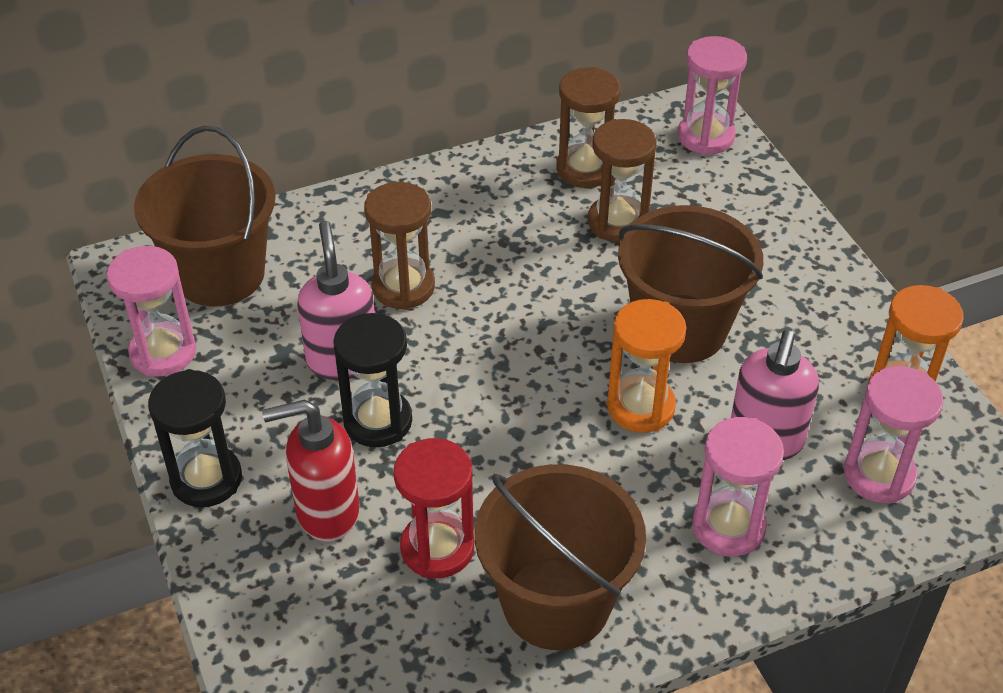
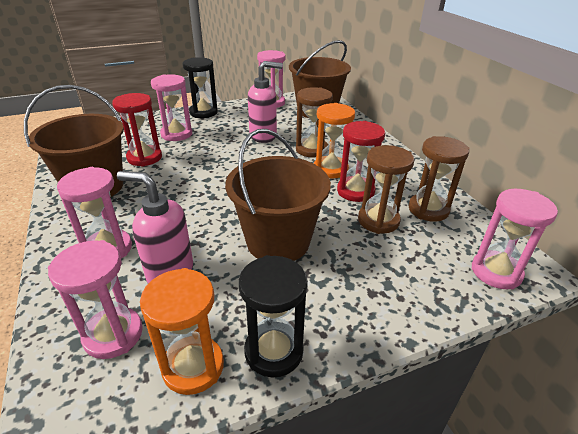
camera: 90 degrees right, 10 degrees down
red soap dispenser [262,400,360,542] -> pink hourglass [151,74,192,141]
black hourglass [333,313,412,447] -> black hourglass moved to [239,255,308,378]
orange hourglass [607,299,687,433] -> orange hourglass moved to [314,103,355,178]
none -> red hourglass [337,121,385,202]

